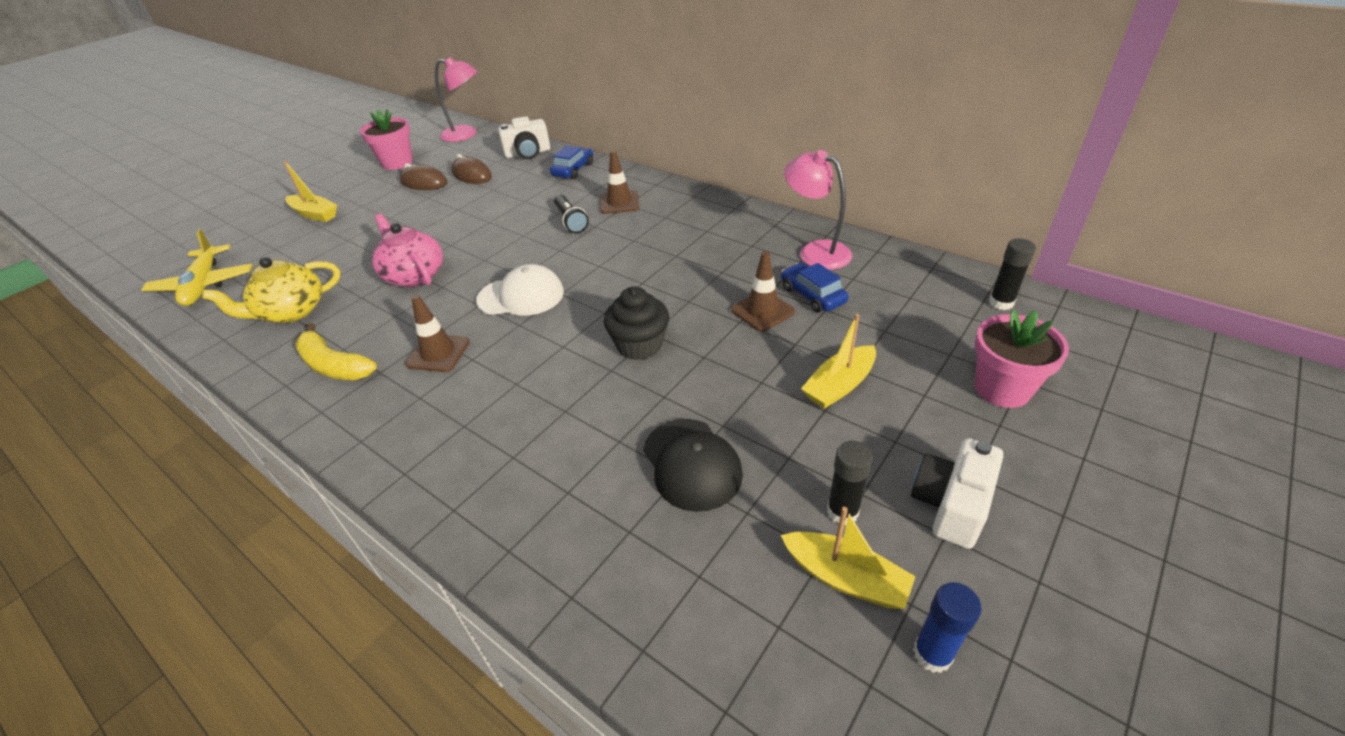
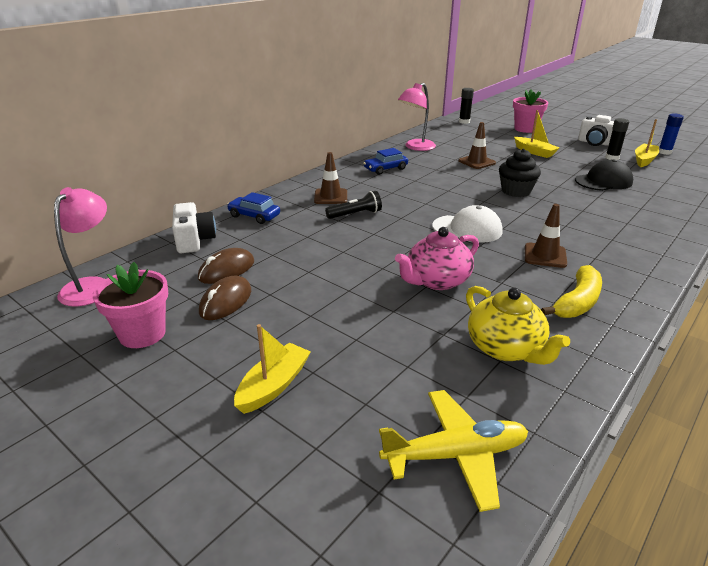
camera: 90 degrees left, 10 degrees down
white cap [476,264,564,316] -> white cap turned 105 degrees clockwise [432,205,503,243]
blue car [781,263,849,313] -> blue car moved to [363,148,408,175]

